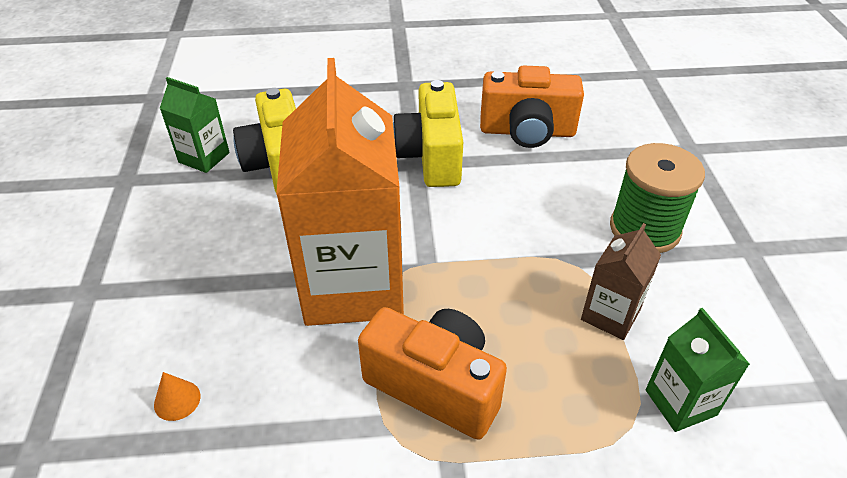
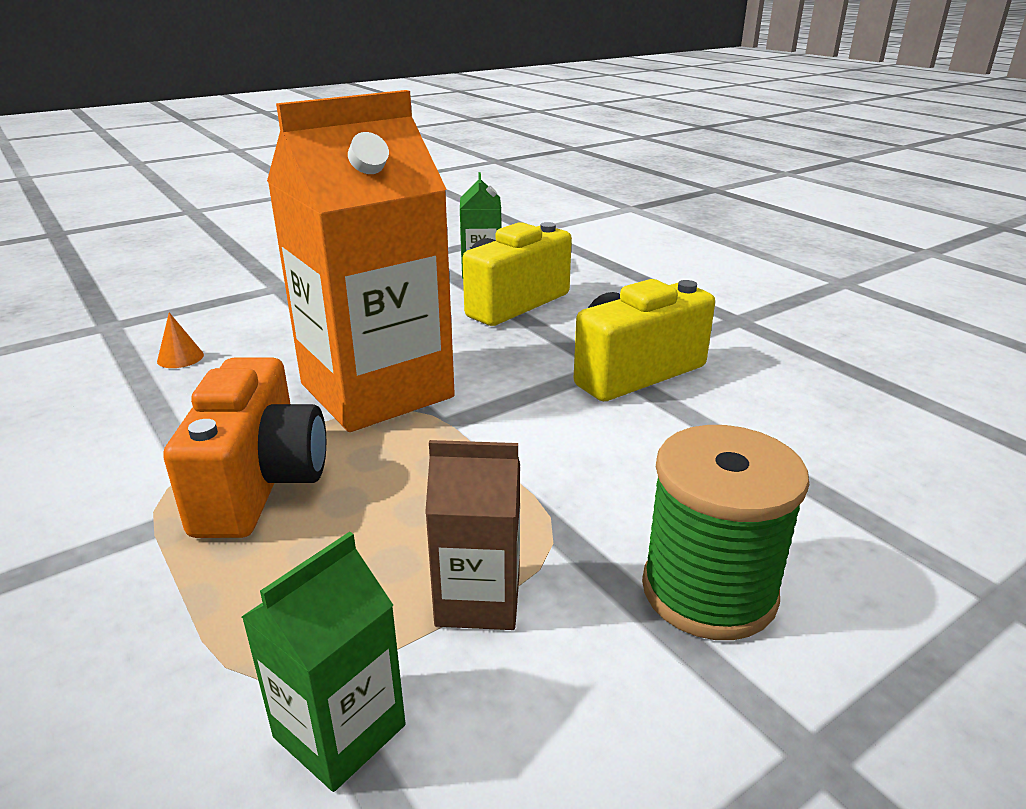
camera: 60 degrees right, 15 degrees down
orange camera [480,65,584,148] -> none

